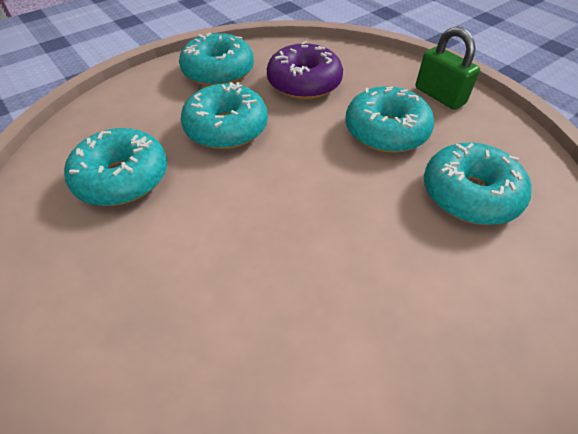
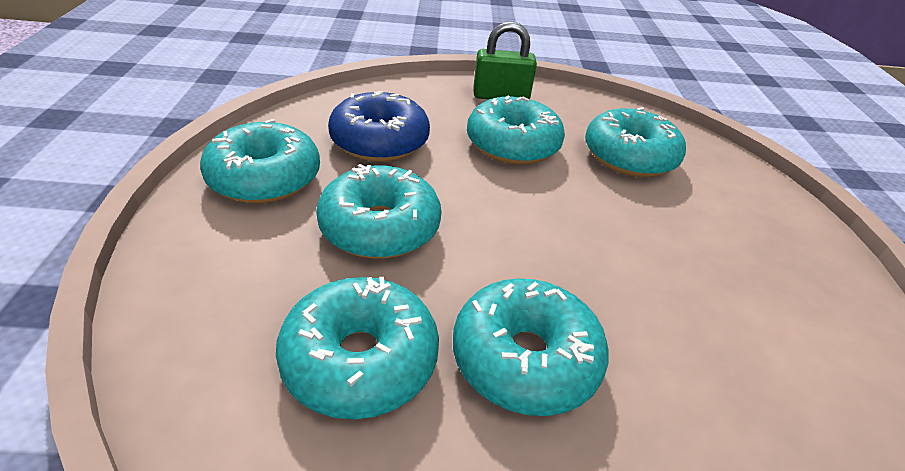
camera: 55 degrees left, 10 degrees down
purple donut [267,41,343,100] -> blue donut [328,91,430,162]
none -> turquoise donut [453,278,609,416]

